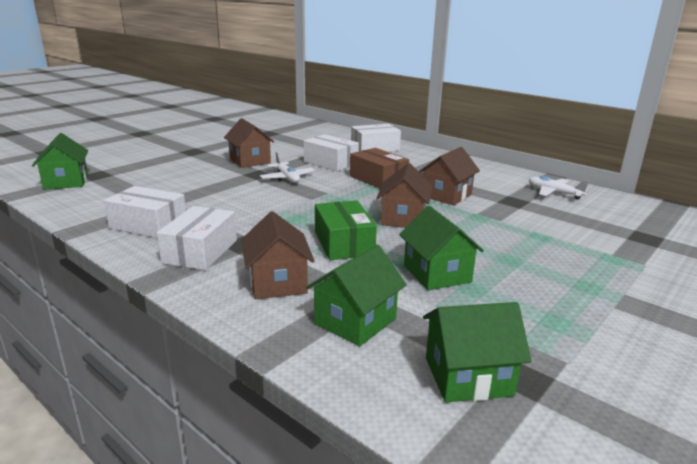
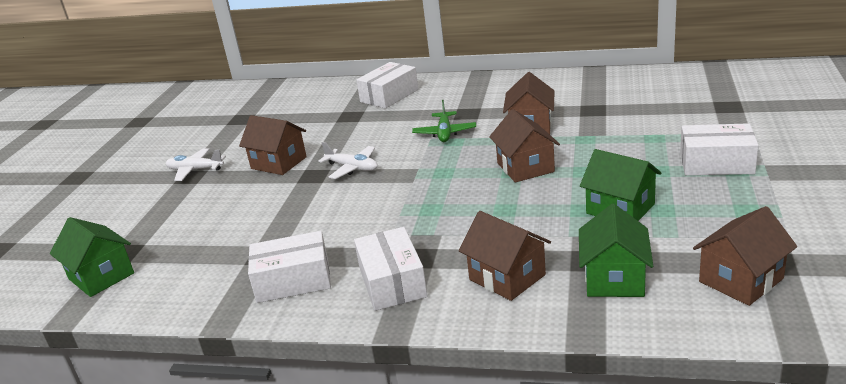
camera: 25 degrees left, 5 degrees up
white box [304,134,359,172] -> white box moved to [680,123,759,175]
green box [315,200,377,260] -> none
brown box [350,148,409,189] -> green plane [412,100,476,142]
green house [423,302,532,403] -> brown house [693,206,797,306]
white plane [529,176,589,200] -> white plane moved to [166,148,226,181]

